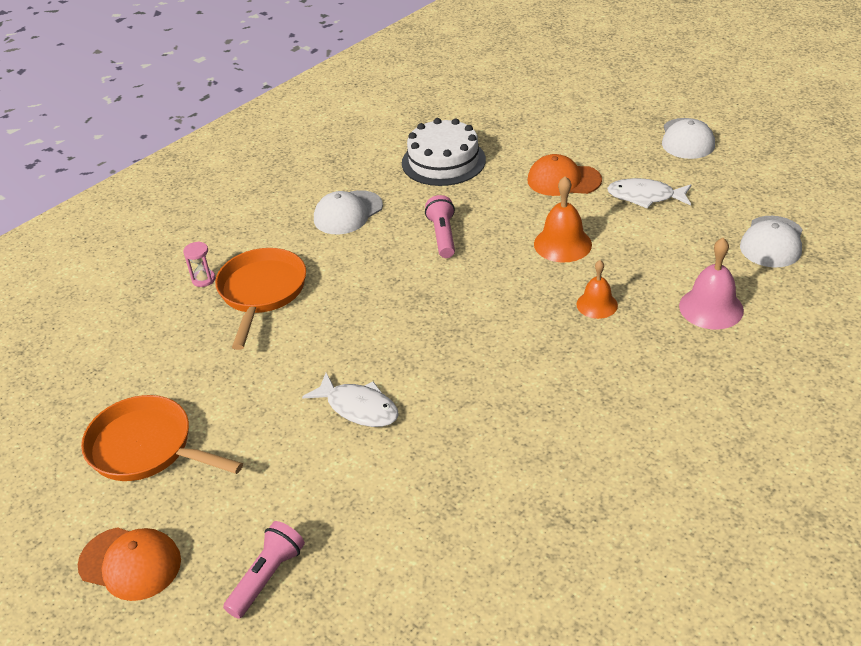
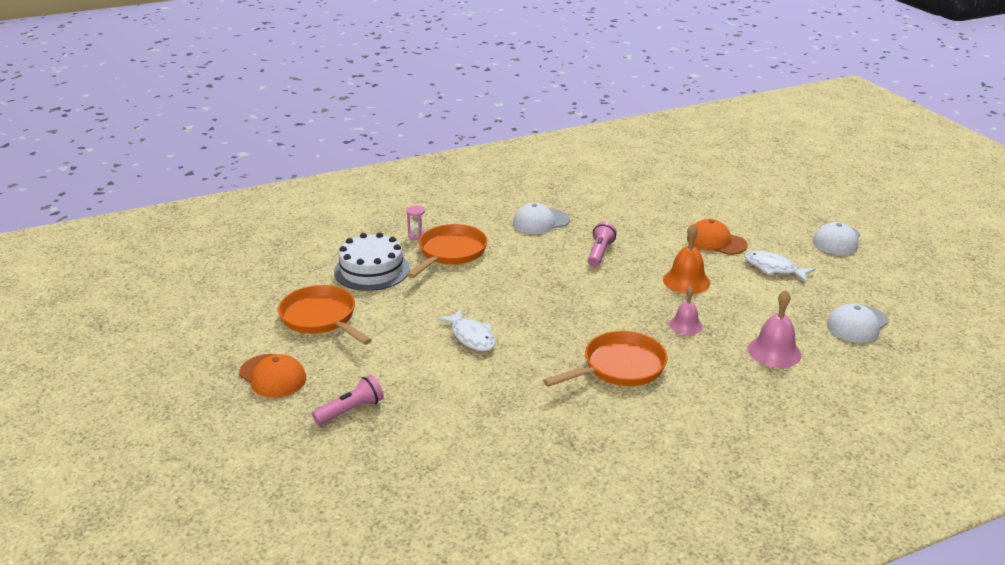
camera: 20 degrees right, 10 degrees down
white cake [402,118,486,186] -> white cake moved to [334,232,410,291]
orange bell [576,260,618,319] -> pink bell [669,286,703,335]
none -> orange pan [543,331,667,387]

